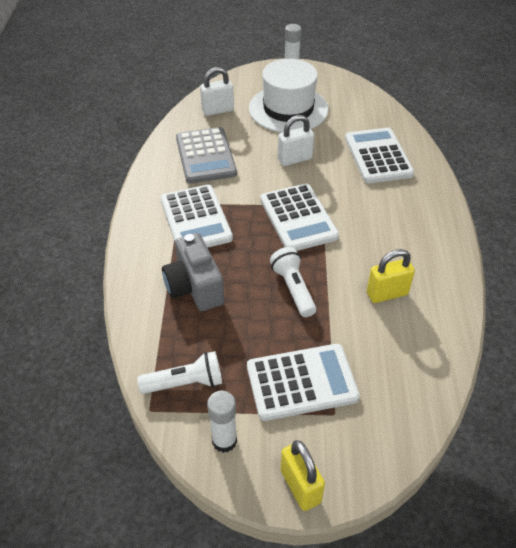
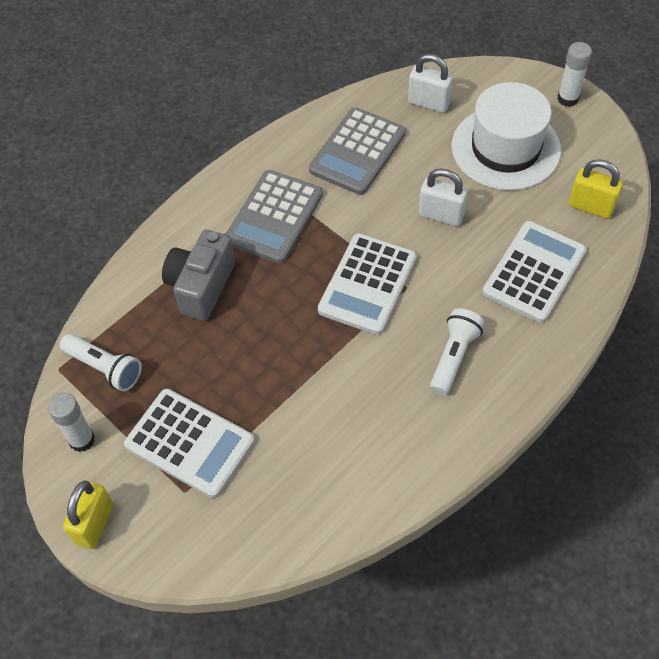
camera: 45 degrees right, 10 degrees up
white calculator [161,185,233,248] -> grey calculator [226,170,323,264]
white flashlight [270,247,316,317] -> white flashlight moved to [430,308,485,395]
yellow padlock [367,249,415,303] -> yellow padlock moved to [569,159,623,219]

